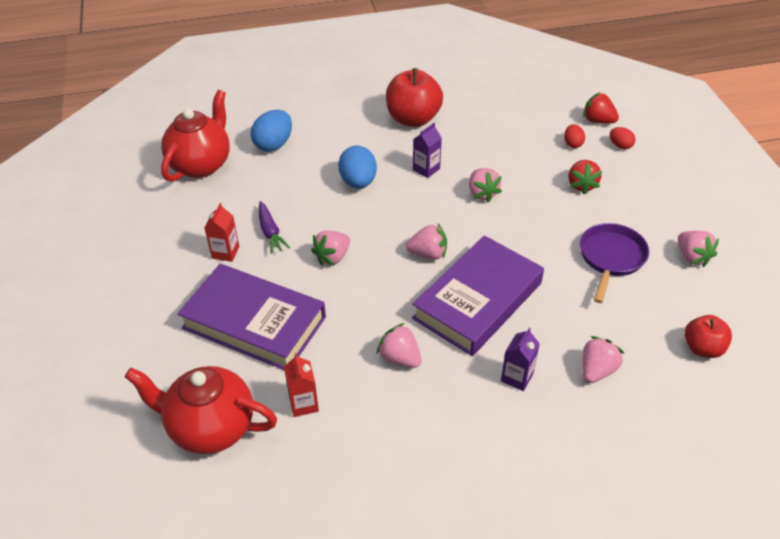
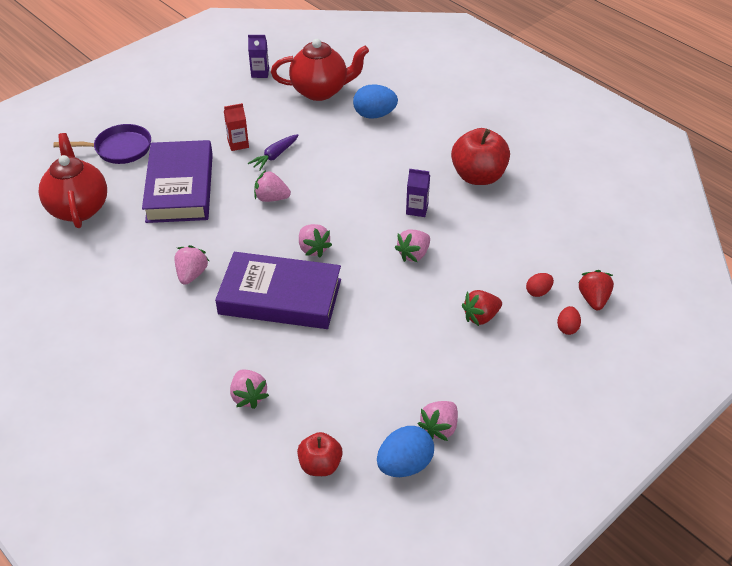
camera: 60 degrees right, 0 degrees up
red carton [284,353,319,417] -> none
blue egg [338,146,377,189] -> blue egg moved to [377,426,434,477]
purple carton [501,328,540,391] -> purple carton moved to [248,35,269,78]
purple pan [580,223,649,303] -> purple pan moved to [53,124,151,164]
pink strawberry [582,336,624,383] -> pink strawberry turned 60 degrees clockwise [230,369,269,409]

